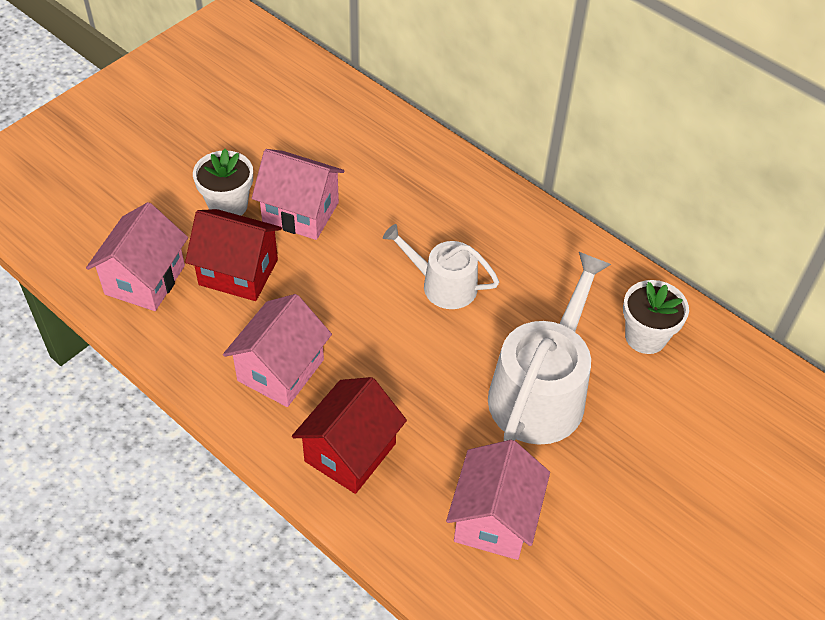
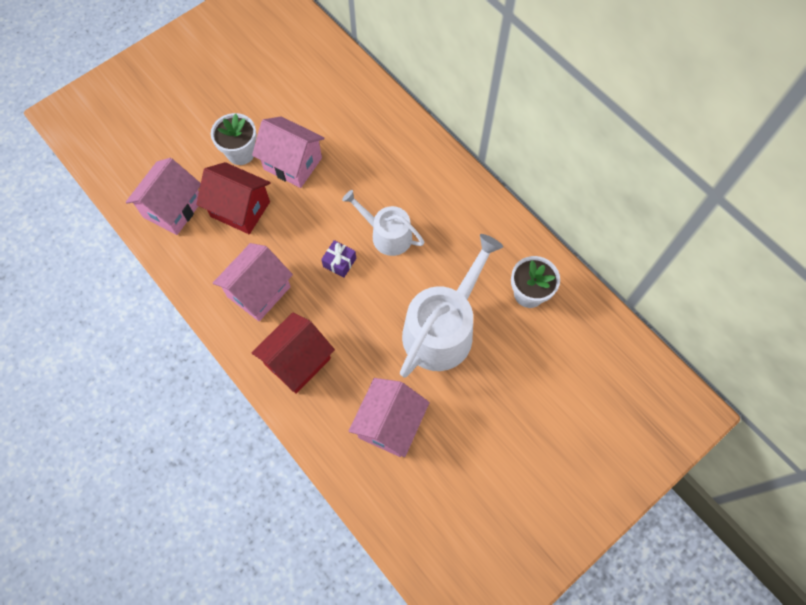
camera: 10 degrees right, 15 degrees up
none -> purple gift [321,240,356,278]

